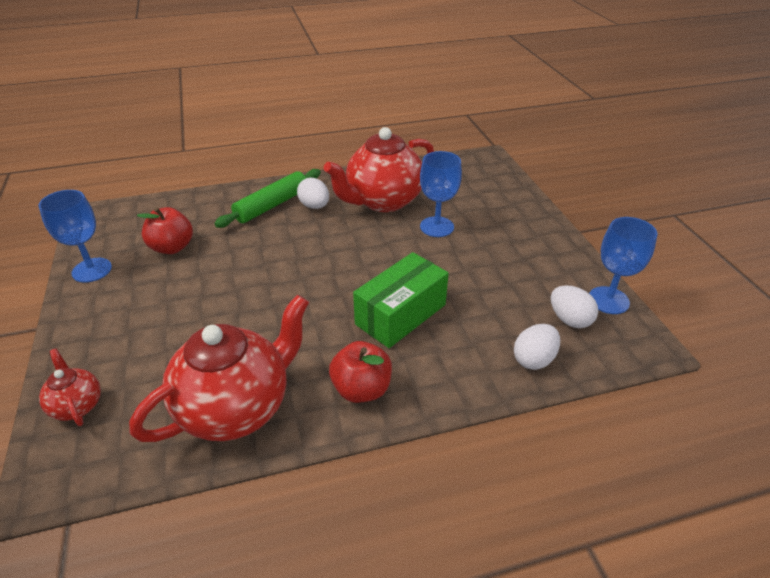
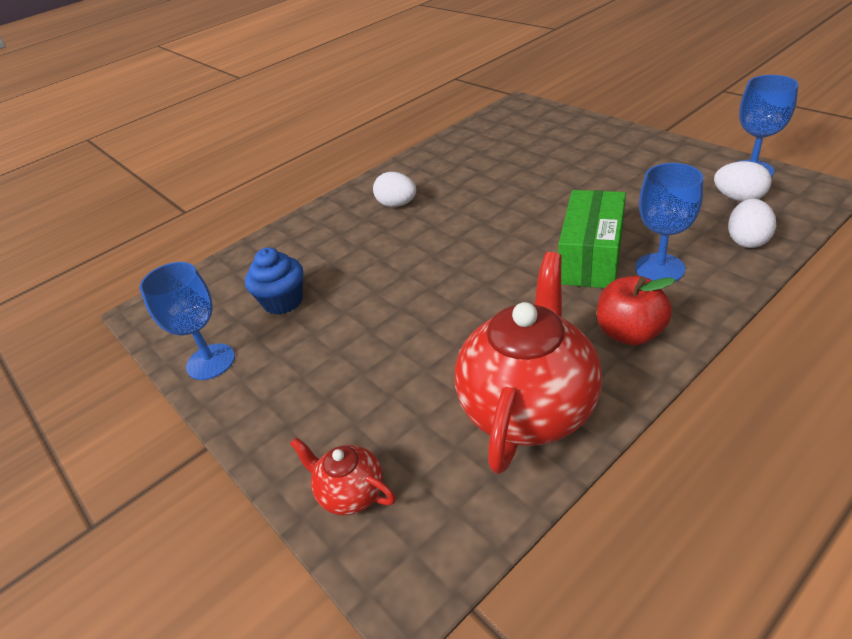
camera: 20 degrees left, 0 degrees up
red apple [137,207,193,254] -> blue cupcake [245,247,303,315]
green rolling pin [214,169,321,228] -> none
red teapot [323,127,434,212] -> none
blue goblet [420,151,462,237] -> blue goblet moved to [635,163,703,282]

